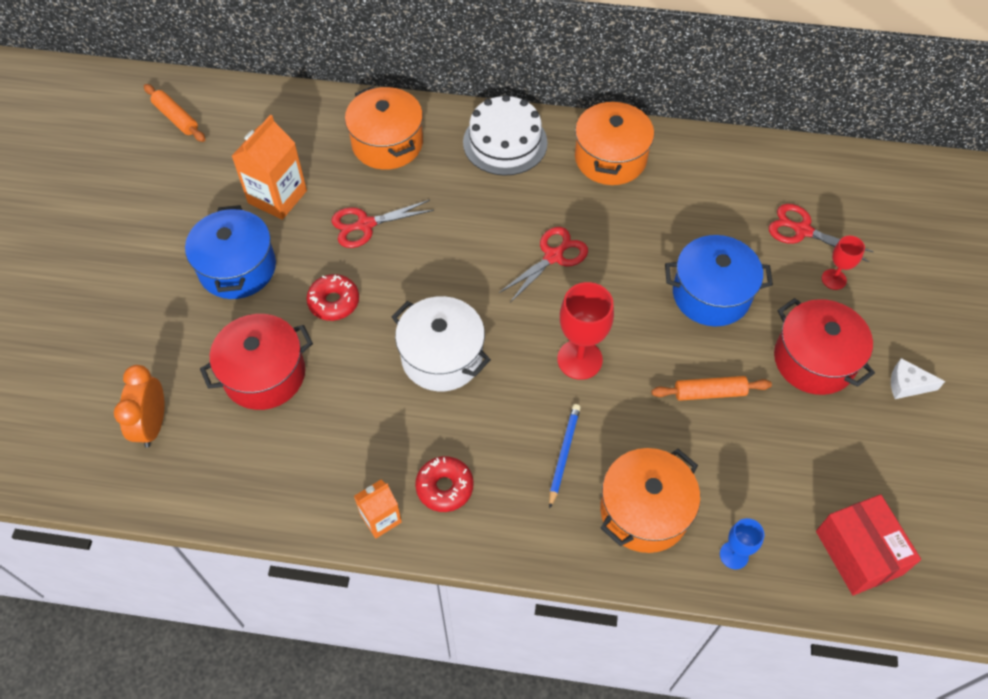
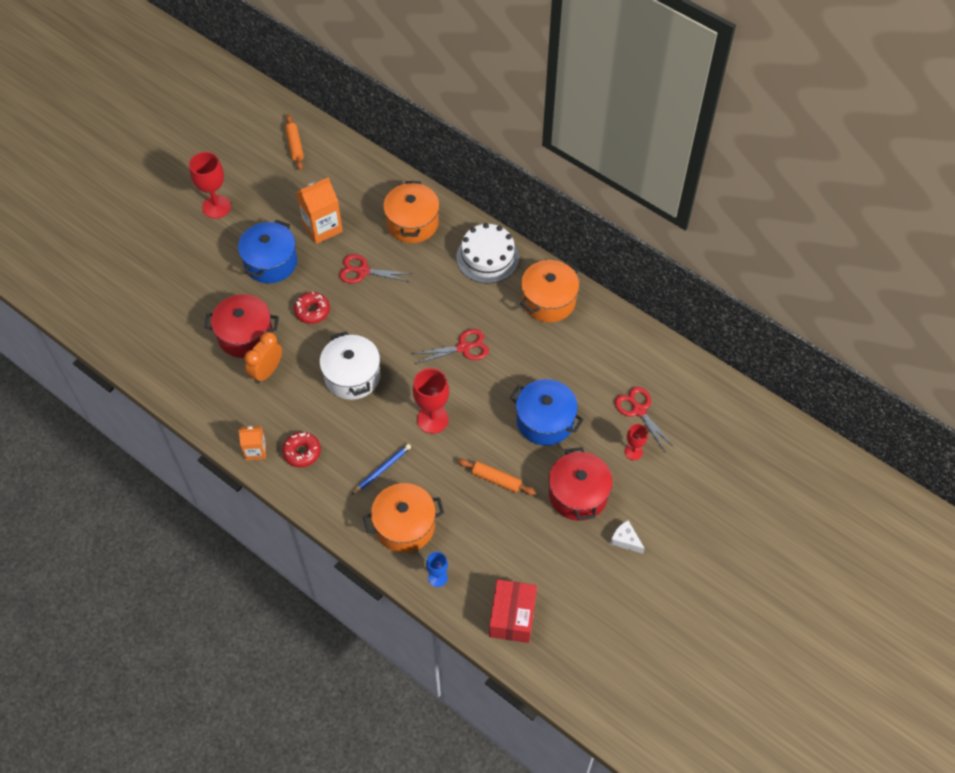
camera: 30 degrees right, 0 degrees up
orange clock [114,365,164,448] -> orange clock moved to [244,332,282,384]
none -> red goblet [189,152,231,218]

